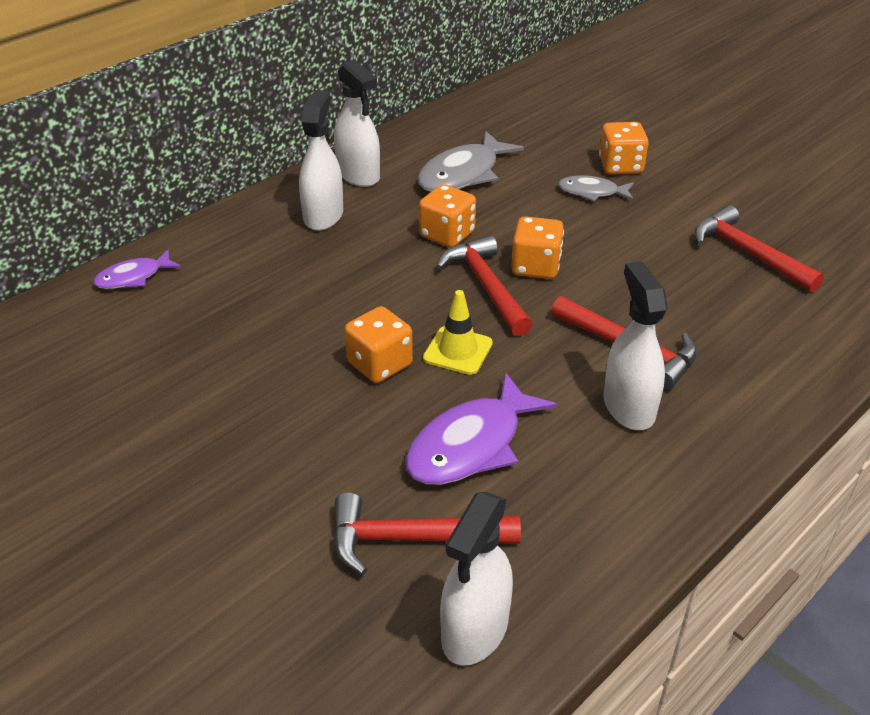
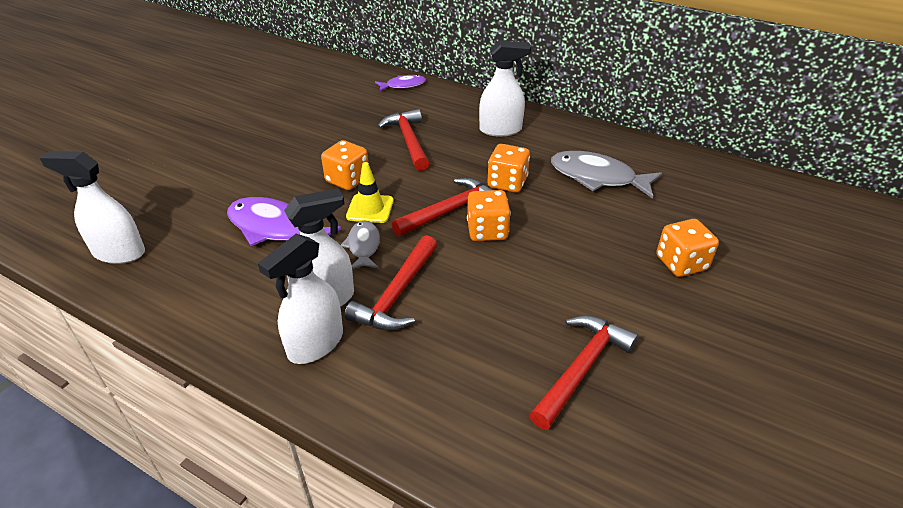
camera: 75 degrees right, 0 degrees up
purple fish [94,250,181,289] -> purple fish turned 120 degrees clockwise [375,75,426,92]
red hammer [333,492,521,575] -> red hammer moved to [377,109,429,171]
white spray bottle [334,59,380,187] -> white spray bottle moved to [258,234,343,364]
grey fish [558,175,634,201] -> grey fish moved to [341,221,380,269]

